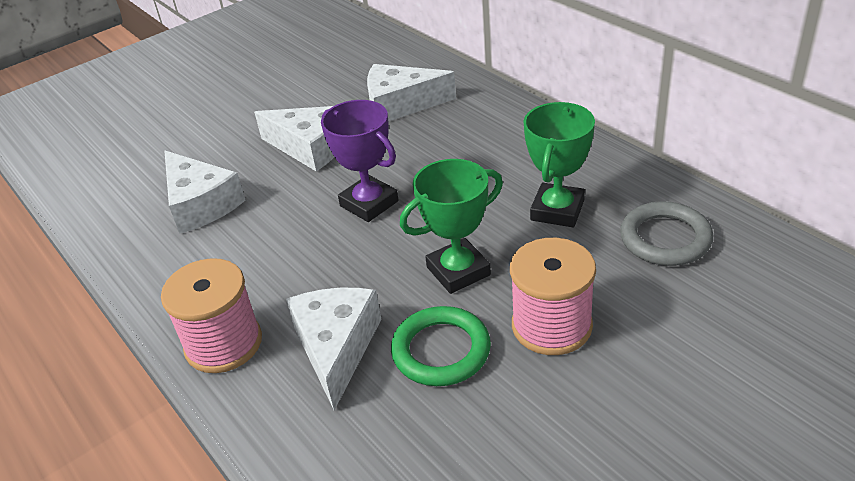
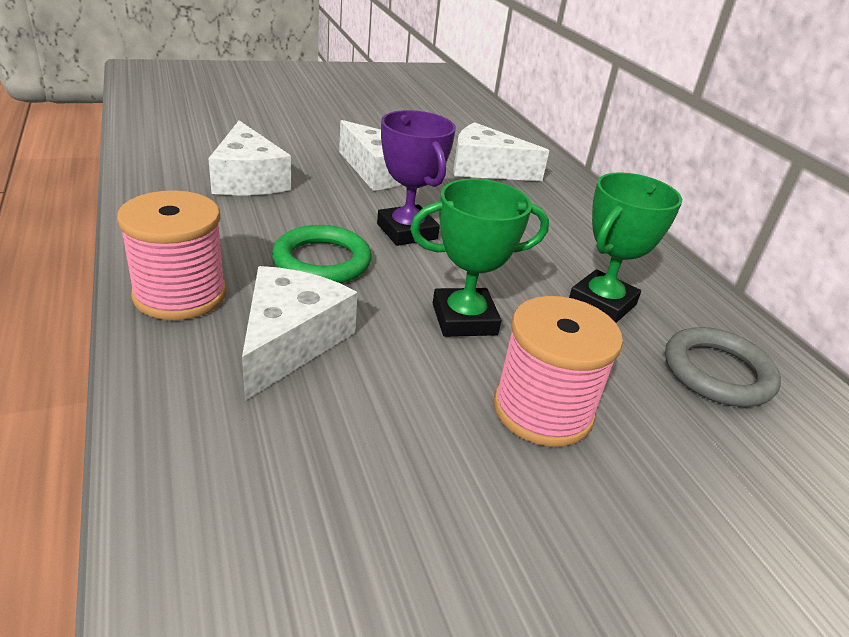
camera: 10 degrees right, 5 degrees down
green ring [391,306,491,386] -> green ring moved to [272,225,371,283]

